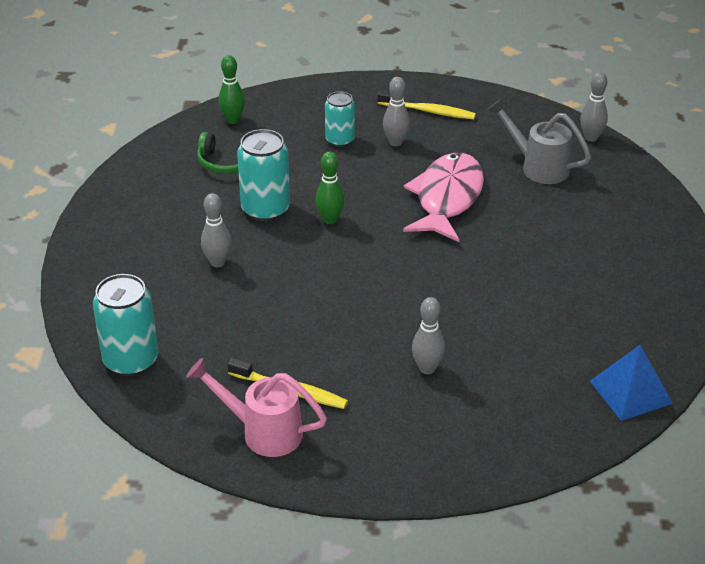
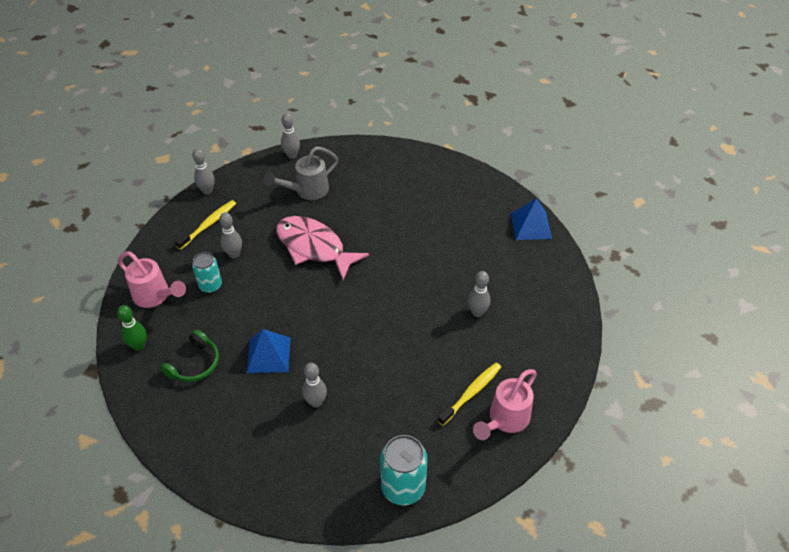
camera: 70 degrees left, 10 degrees up
turquoise can [237,129,290,222] -> blue pyramid [247,329,291,373]
green bowling pin [315,152,345,224] -> none
none -> pink watering can [118,251,186,308]
none -> grey bowling pin [192,149,215,195]

